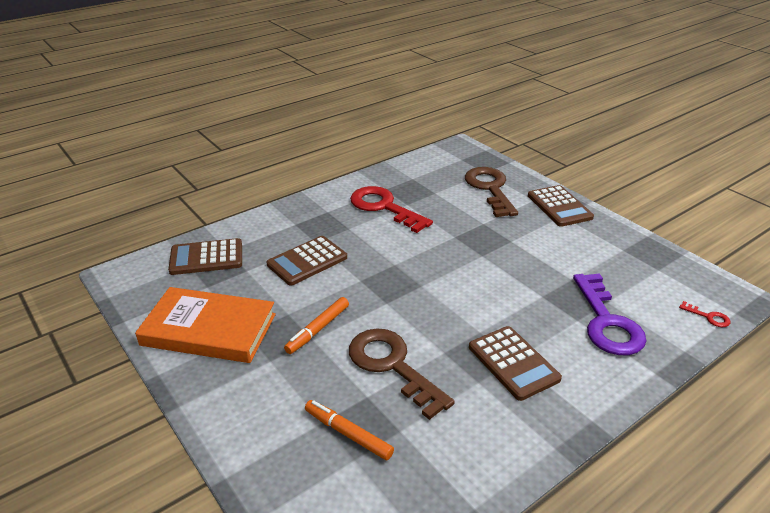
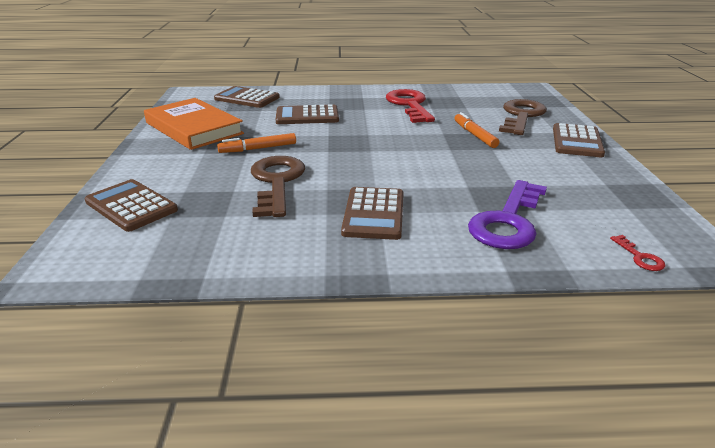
camera: 35 degrees right, 5 degrees down
orange marker [305,400,394,460] -> orange marker moved to [455,112,499,148]
none -> brown calculator [84,179,178,232]

